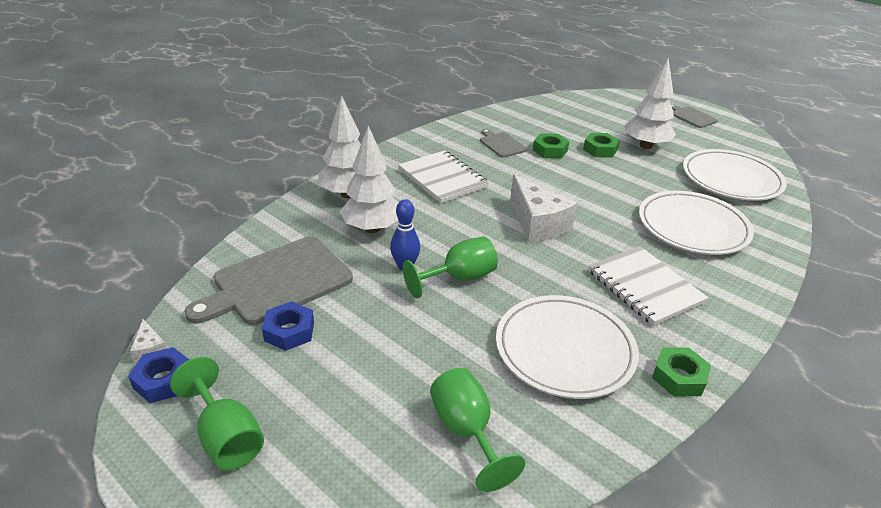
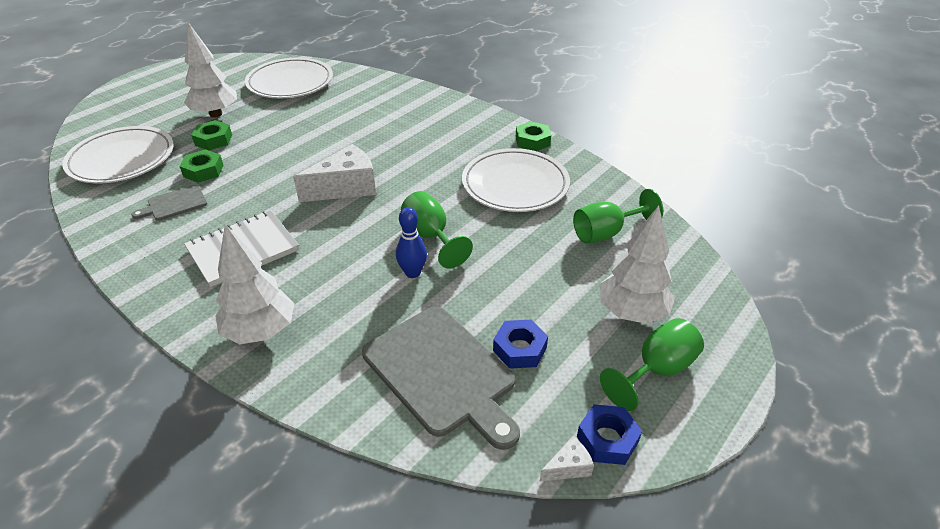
camera: 90 degrees left, 5 degrees up
white tree [340,126,399,233] -> white tree moved to [599,205,675,324]
white notebook [588,246,708,326] -> none
white plate [639,191,754,255] -> white plate moved to [62,126,174,184]
grey cutting board [671,104,718,128] -> none

